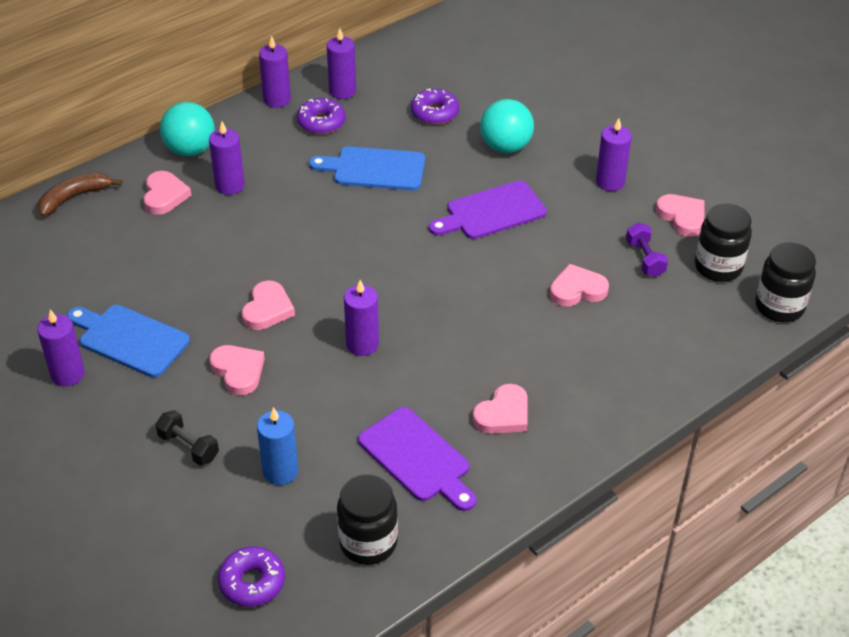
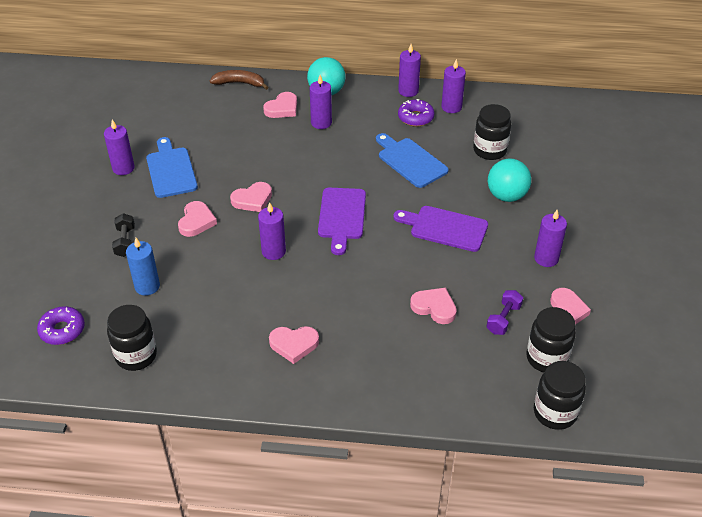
camera: 45 degrees right, 0 degrees up
purple cutting board [358,407,476,511] -> purple cutting board moved to [318,188,366,255]
purple donut [411,88,459,125] -> black jar [473,104,511,160]

